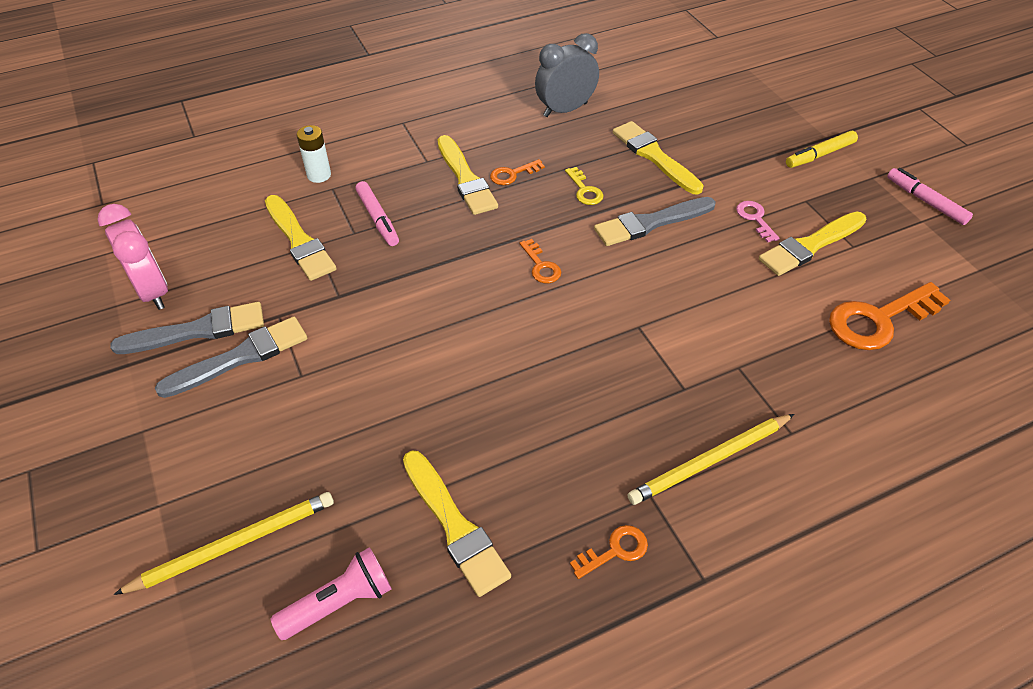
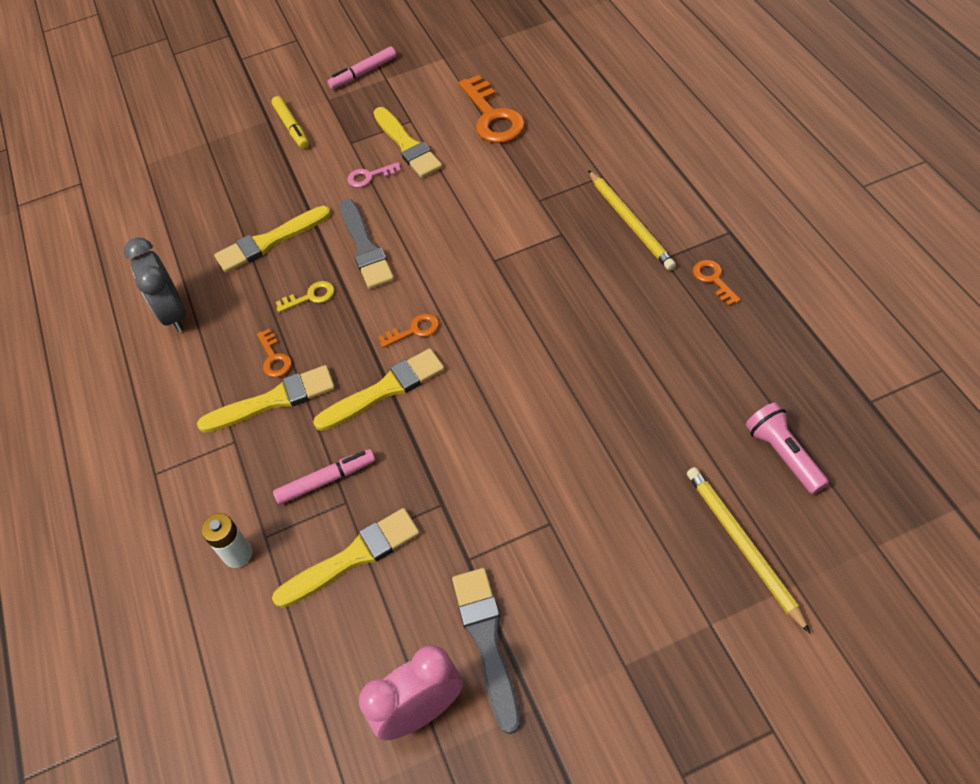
camera: 80 degrees left, 5 degrees up
grey brush [155,317,307,398] -> none
yellow brush [403,451,511,597] -> yellow brush moved to [313,348,445,431]

